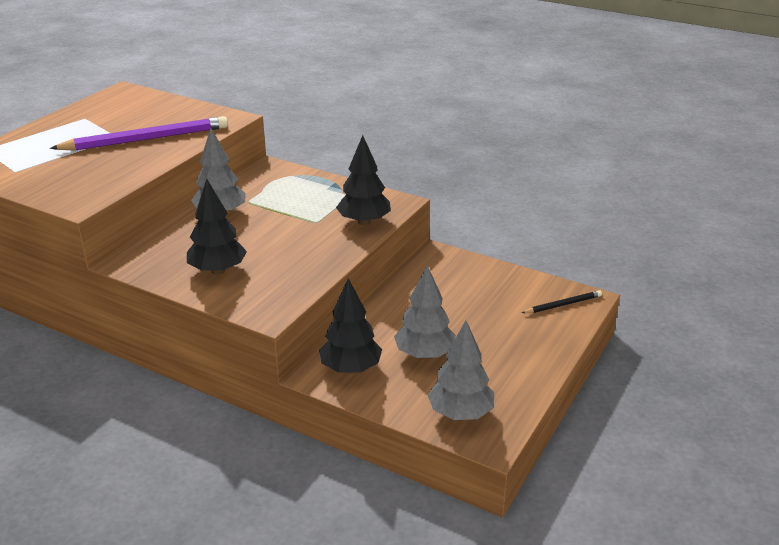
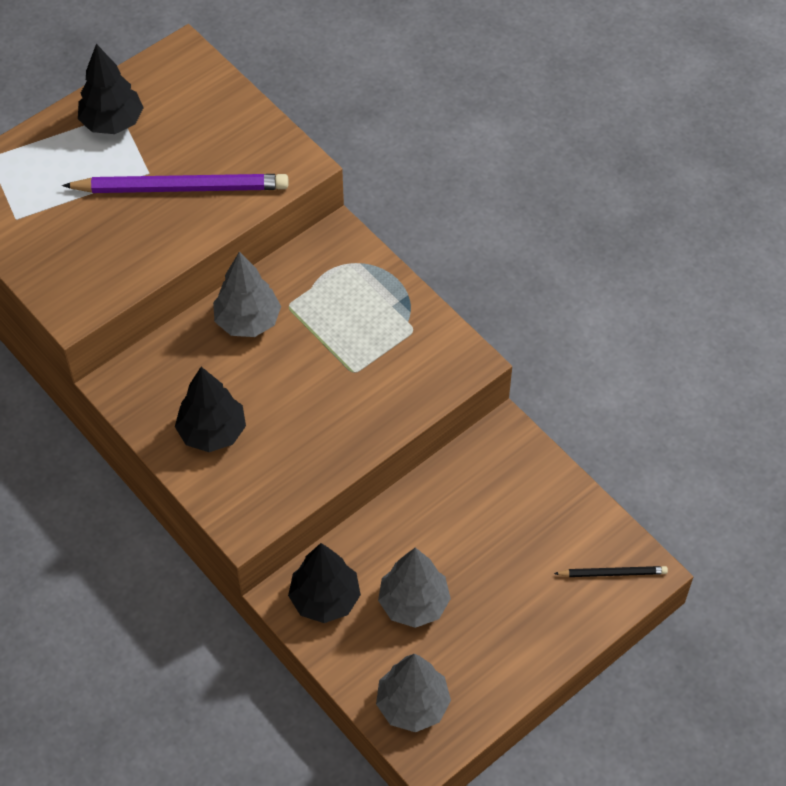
camera: 20 degrees right, 25 degrees up
black tree [336,135,391,225] -> black tree moved to [78,44,144,134]

